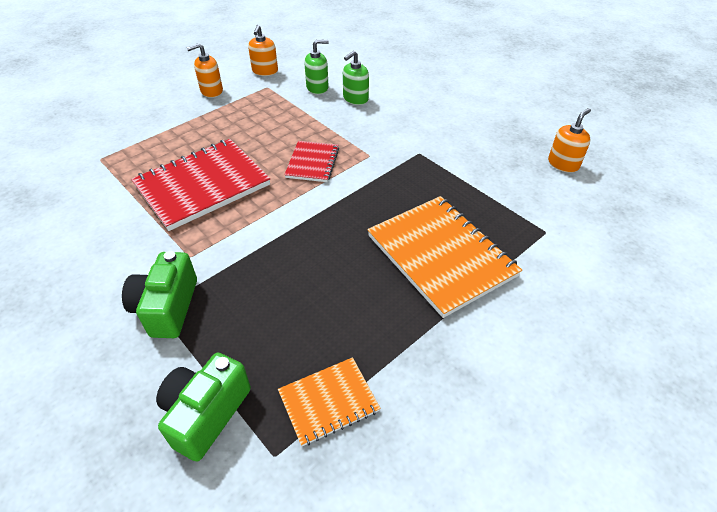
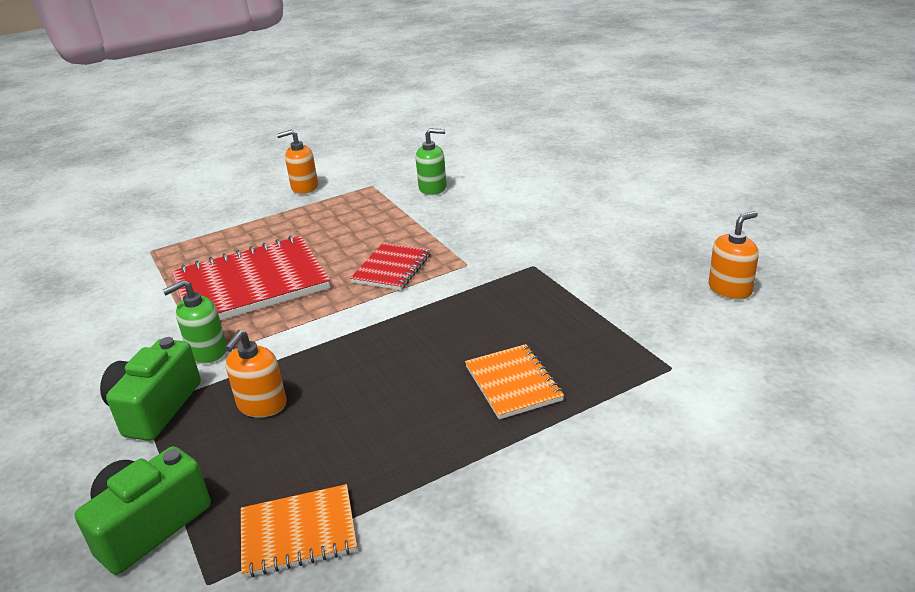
camera: 15 degrees right, 15 degrees down
orange soap dispenser [248,25,278,76] -> orange soap dispenser moved to [225,330,287,417]
green soap dispenser [343,51,369,105] -> green soap dispenser moved to [163,280,227,364]
orange notebook [367,196,522,318] -> orange notebook [465,344,564,419], size x0.53

